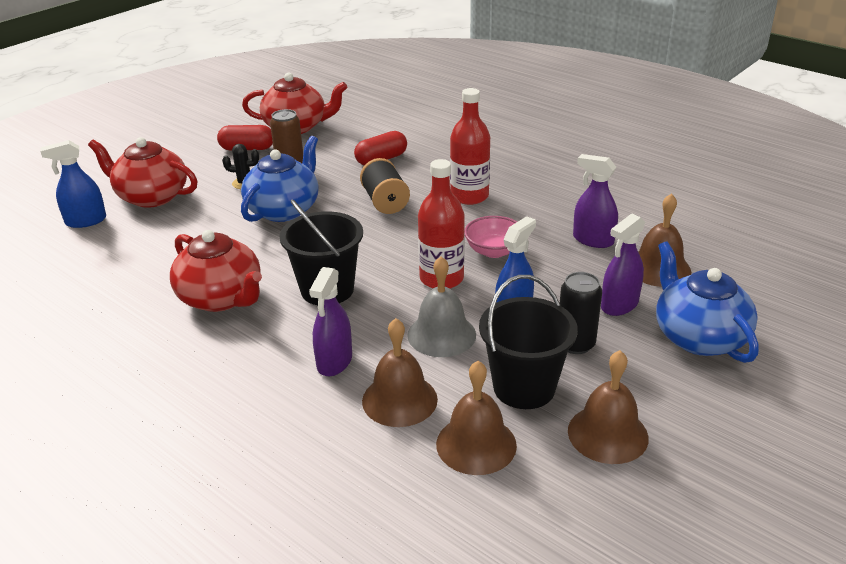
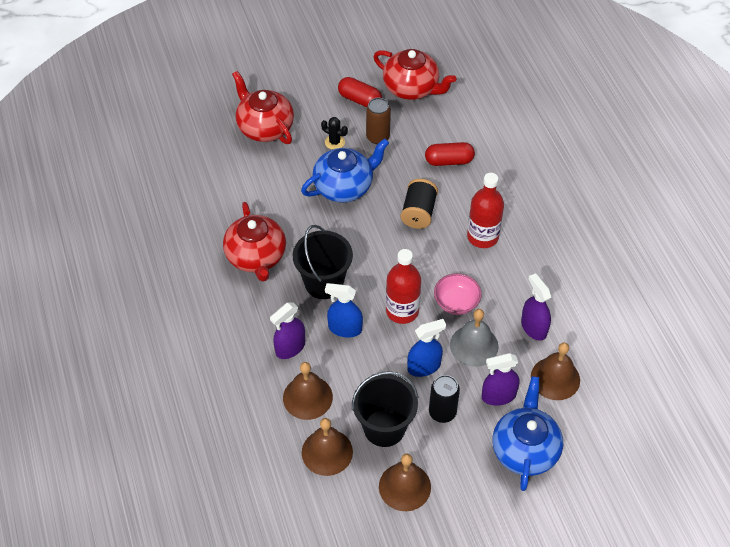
camera: 30 degrees right, 20 degrees up
blue spray bottle [40,140,106,228] -> blue spray bottle moved to [325,283,363,337]
grey bell [407,256,476,357] -> grey bell moved to [450,309,498,367]

